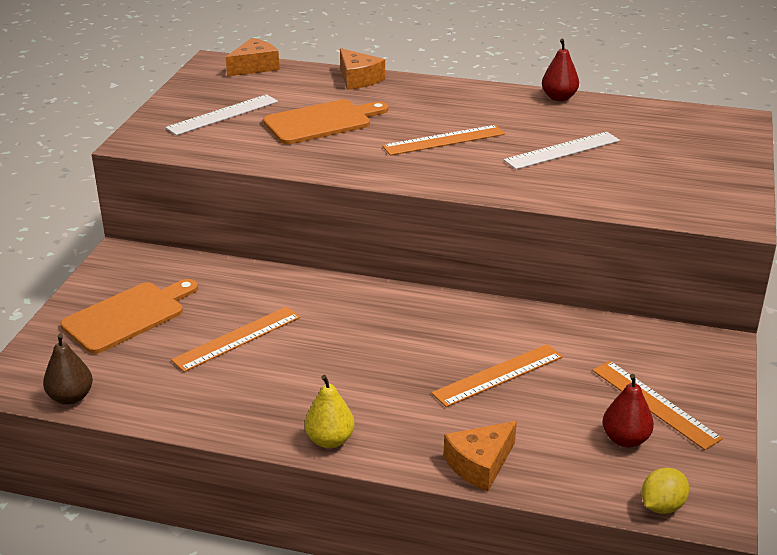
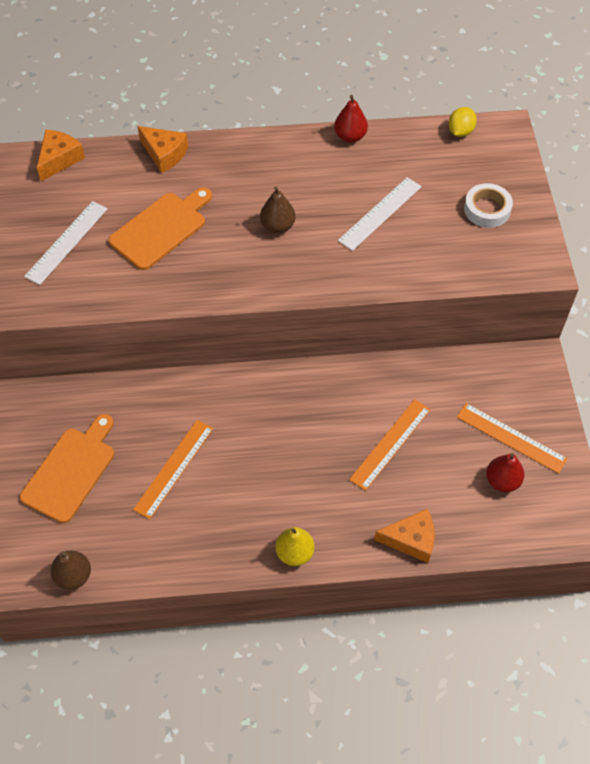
camera: 20 degrees left, 25 degrees up
orange ruler [382,125,505,155] -> brown pear [260,187,296,233]
orange cheese [443,421,517,491] -> orange cheese turned 120 degrees counterclockwise [374,509,435,563]
yellow lemon [641,468,689,514] -> yellow lemon moved to [449,107,477,137]
none -> white tape [464,183,513,228]

